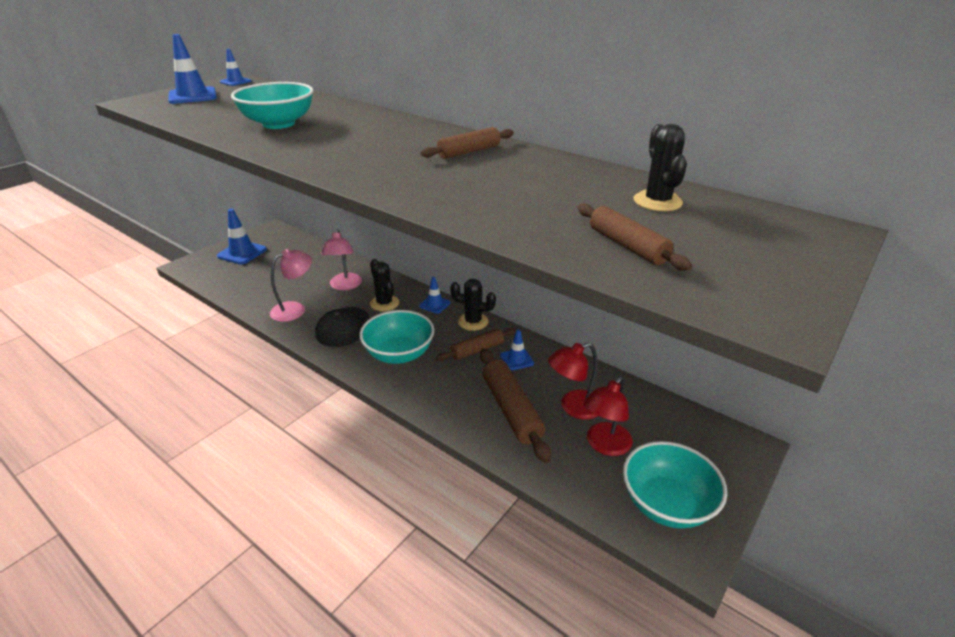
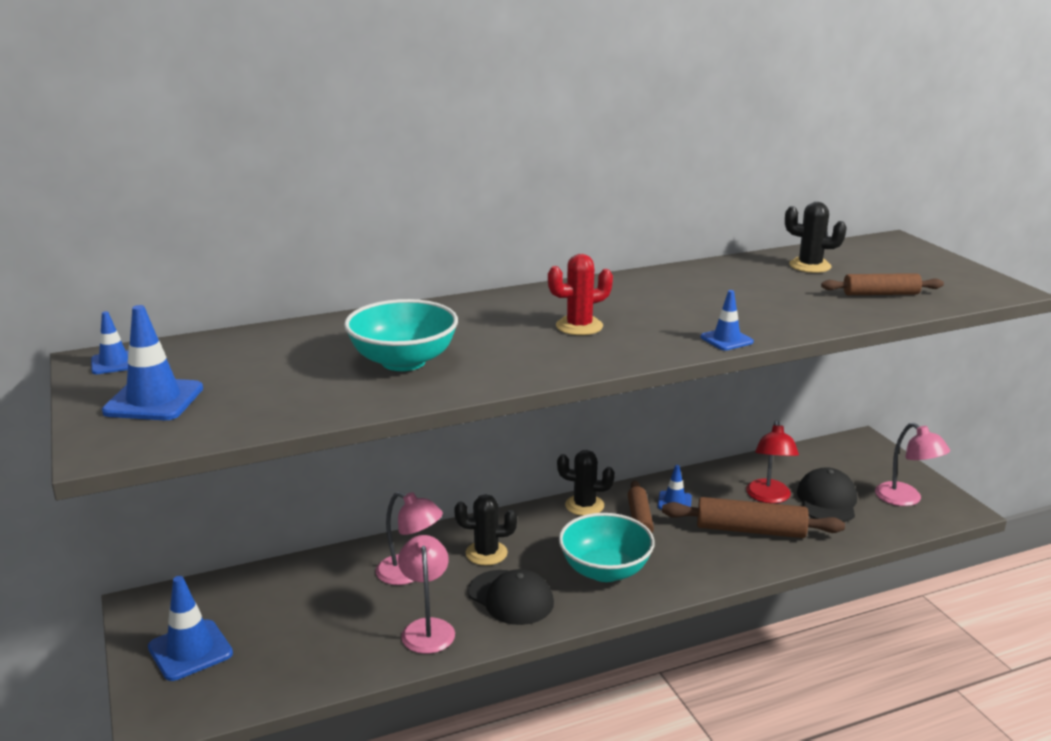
camera: 60 degrees left, 10 degrees down
blue traffic cone [419,277,451,314] -> blue traffic cone moved to [701,290,754,350]
brown rolling pin [420,127,514,159] -> none
black cactus [450,279,496,331] -> black cactus turned 60 degrees clockwise [557,450,615,516]
red lamp [584,376,633,456] -> black cap [797,467,857,522]
turquoise bowl [623,441,727,529] -> pink lamp [875,423,950,506]
none -> red cactus [548,254,613,335]

